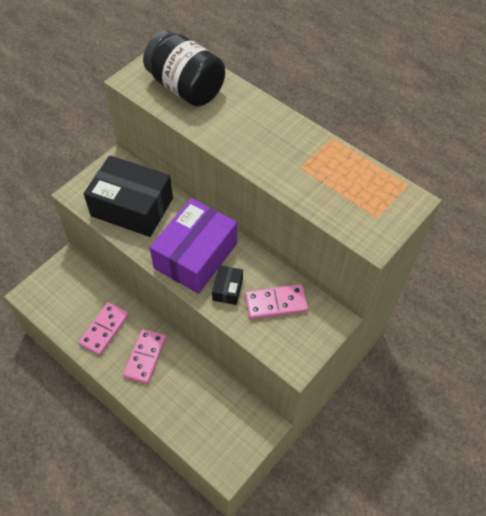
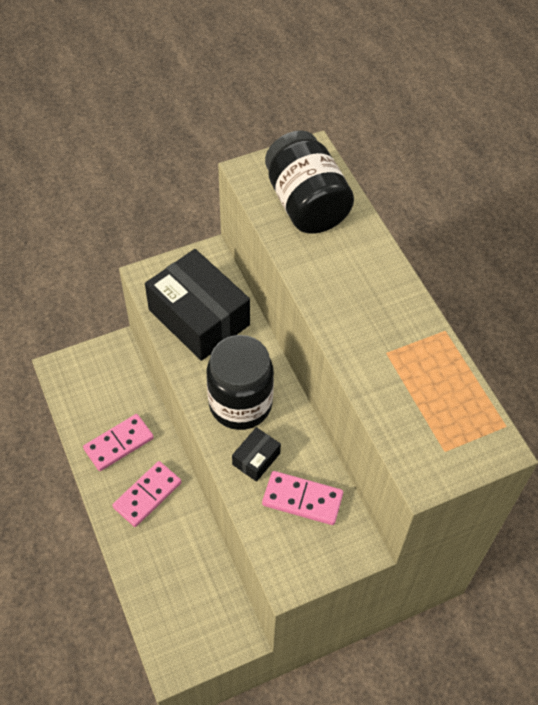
camera: 25 degrees right, 0 degrees up
purple box [150,198,237,294] -> black jar [207,335,274,430]

